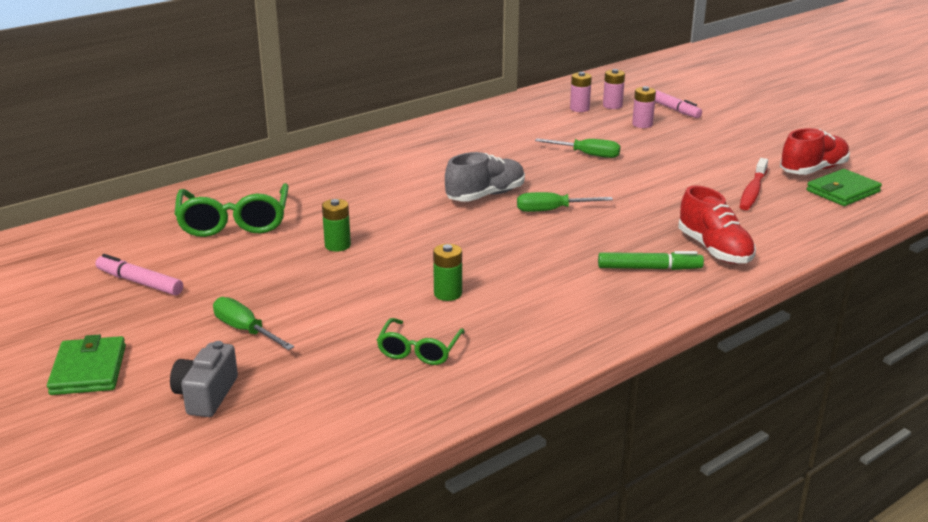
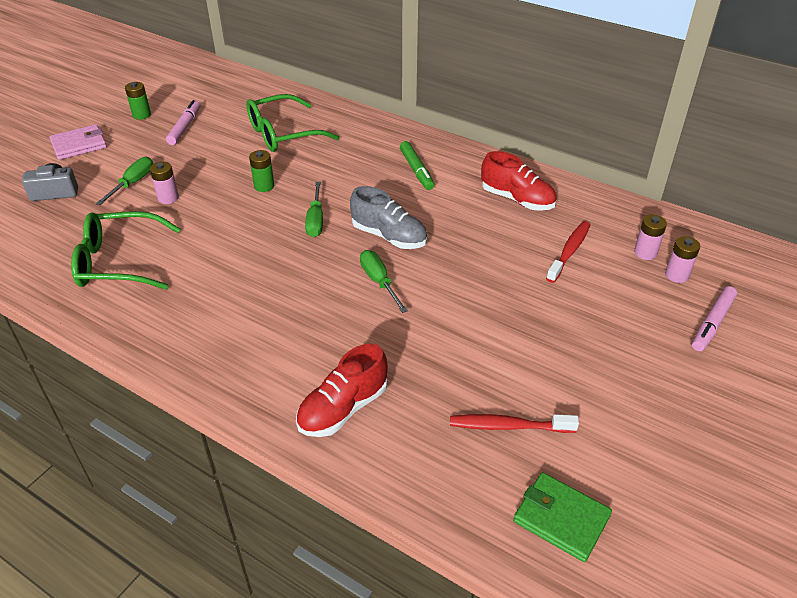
camera: 70 degrees right, 15 degrees up
green wallet [47,334,126,395] -> pink wallet [50,124,107,160]
green glasses [377,318,465,365] -> green glasses [71,211,180,290], size x1.73
green battery [433,244,462,301] -> green battery moved to [125,82,151,120]
green screwdriver [535,138,621,158] -> green screwdriver moved to [305,182,323,237]
green marker [598,251,704,270] -> green marker moved to [400,141,434,190]
pink battery [632,86,656,128] -> pink battery moved to [150,161,179,204]
red shoe [780,128,850,175] -> red shoe moved to [481,151,557,211]
none -> red toothbrush [546,221,590,283]

